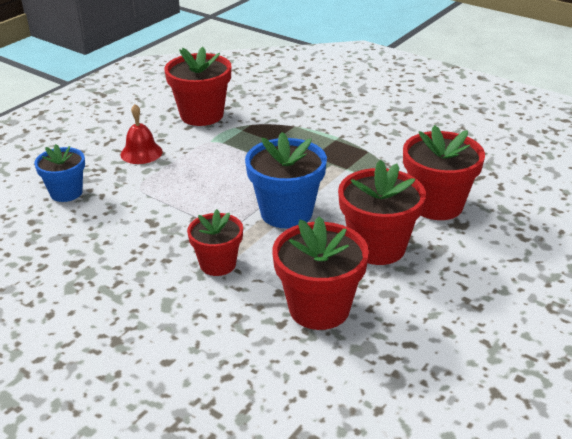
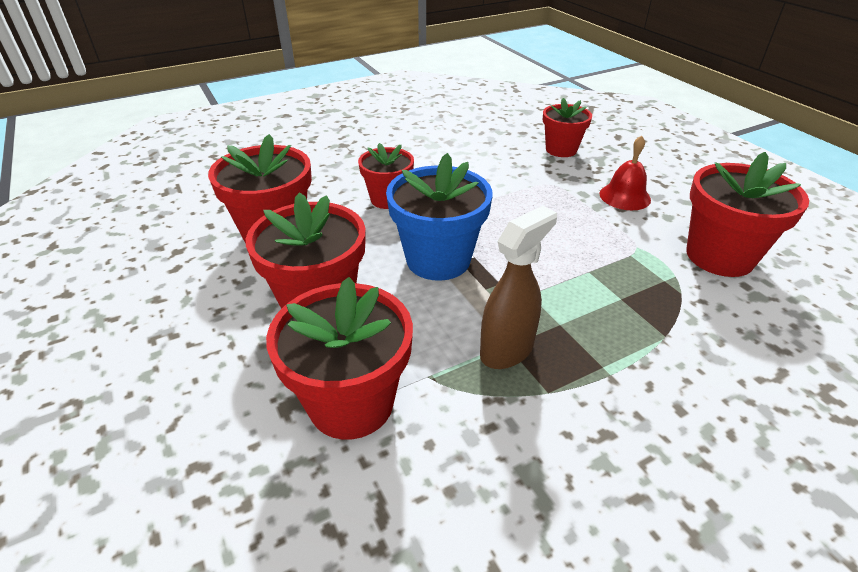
camera: 115 degrees right, 5 degrees up
blue flower pot [34,144,85,202] -> red flower pot [543,98,592,157]
none -> brown spray bottle [480,206,557,369]

